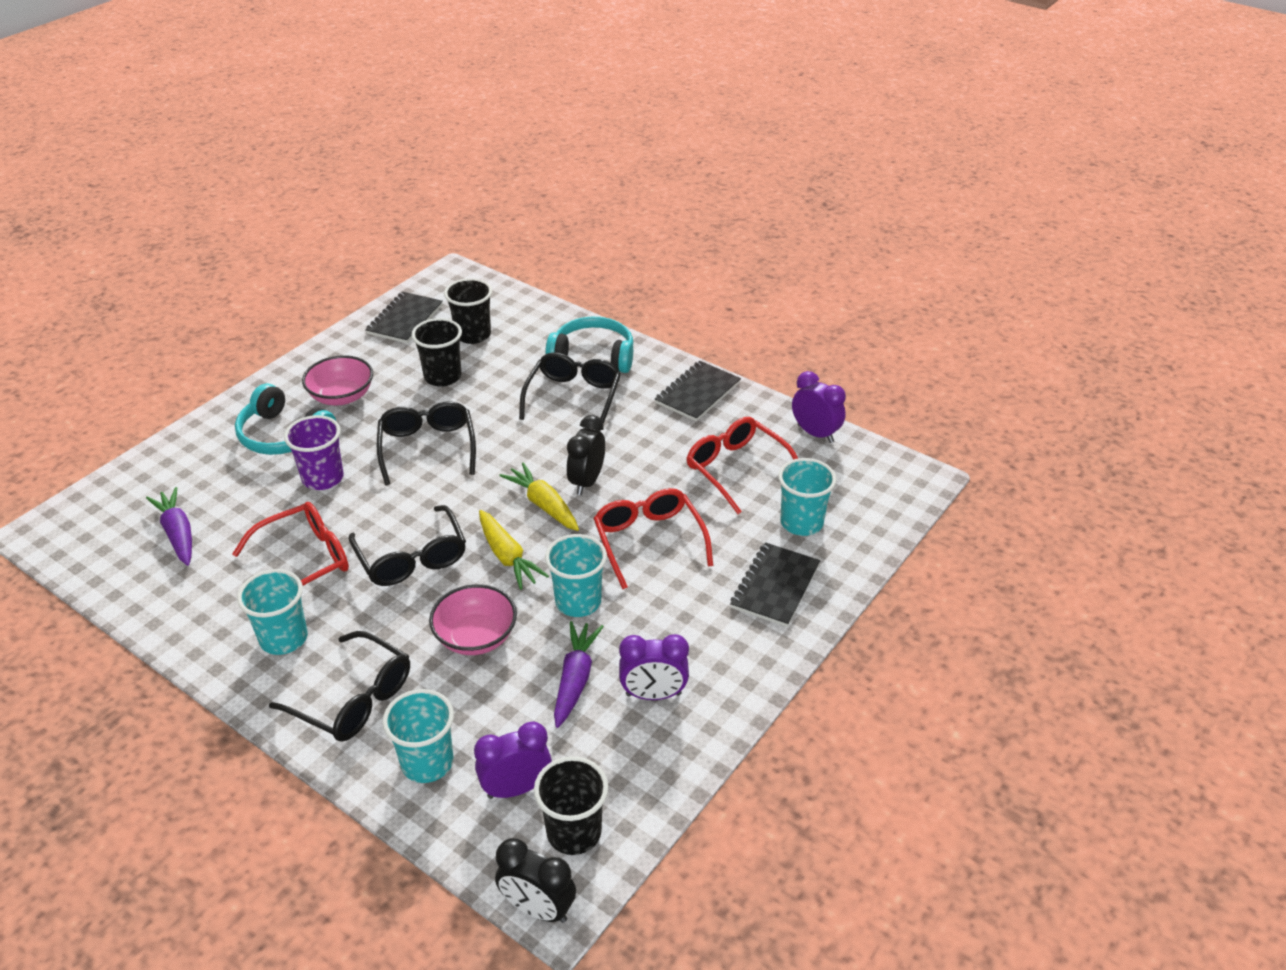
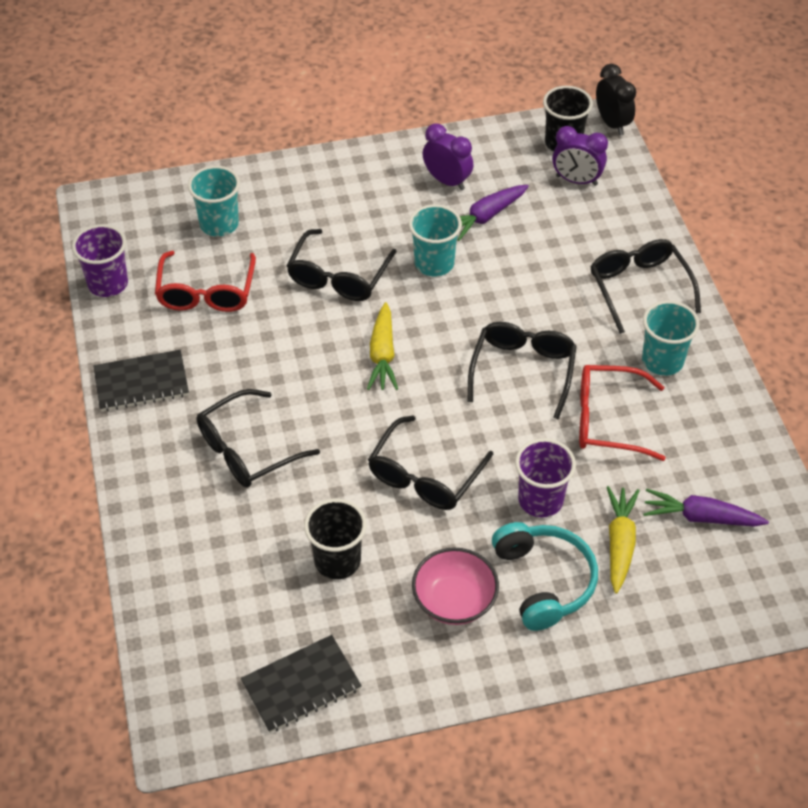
camera: 140 degrees left, 10 degrees up
purple carrot [146,487,192,566] -> purple carrot turned 90 degrees clockwise [643,489,769,527]
turquoise cup [383,689,454,783] -> none
pink bowl [429,584,517,655] -> none
black cup [444,278,492,344] -> none
yellow carrot [479,510,549,590] -> yellow carrot moved to [607,486,640,594]
turquoise headphones [545,317,633,373] -> none
black clock [566,415,605,495] -> none
red glasses [593,488,713,589] -> black glasses [287,229,397,301]
black notebook [730,542,820,627] -> none
purple clock [792,371,846,443] -> purple cup [72,224,128,297]

